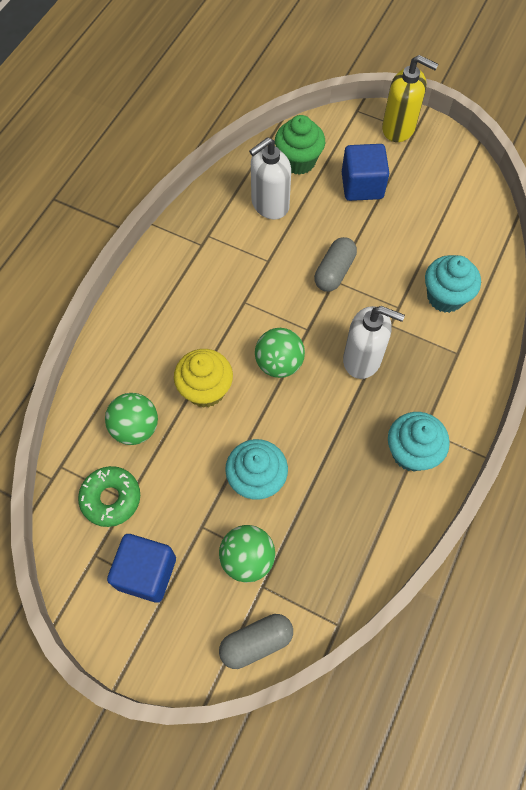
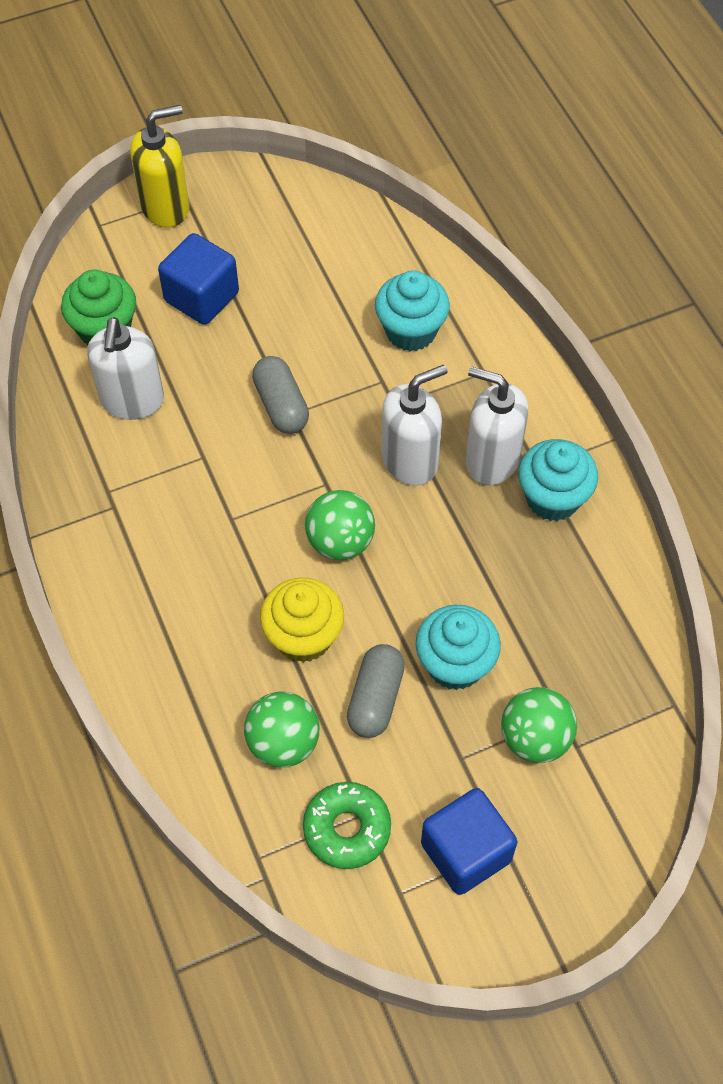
camera: 50 degrees left, 5 degrees down
grey capsule [219,614,293,669] -> grey capsule moved to [347,644,405,738]
none -> white soap dispenser [466,366,528,485]

